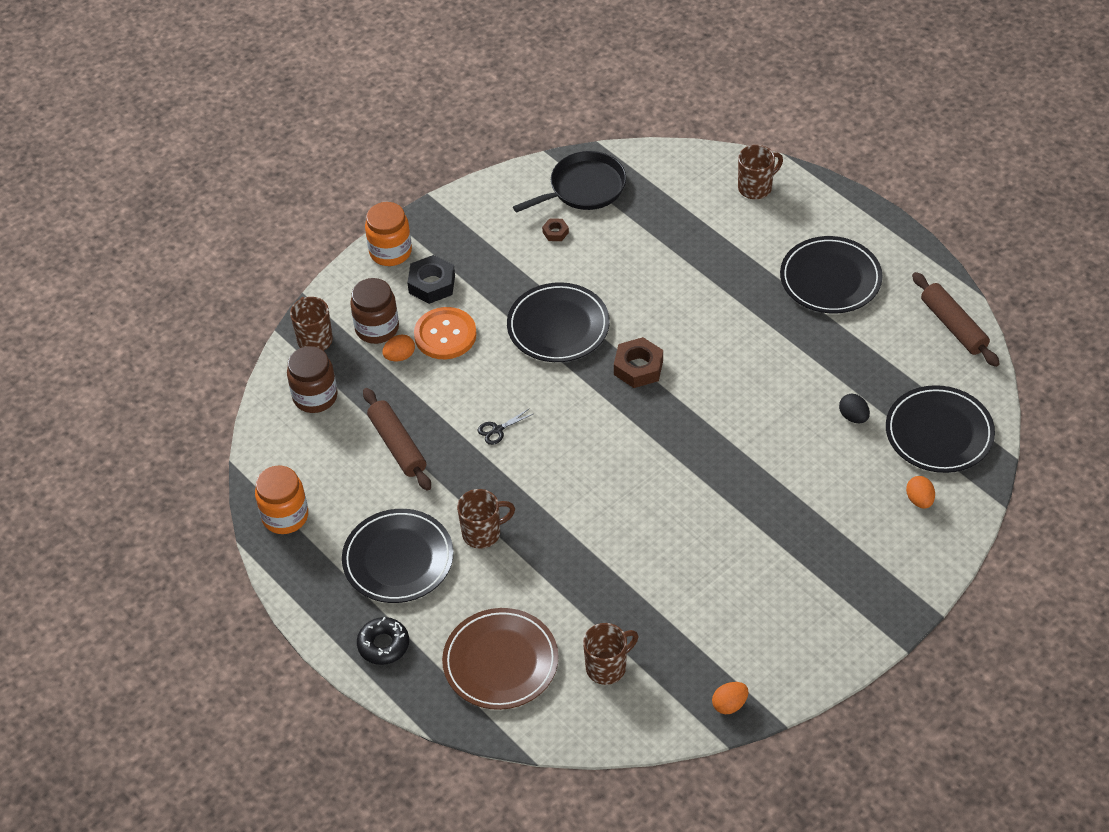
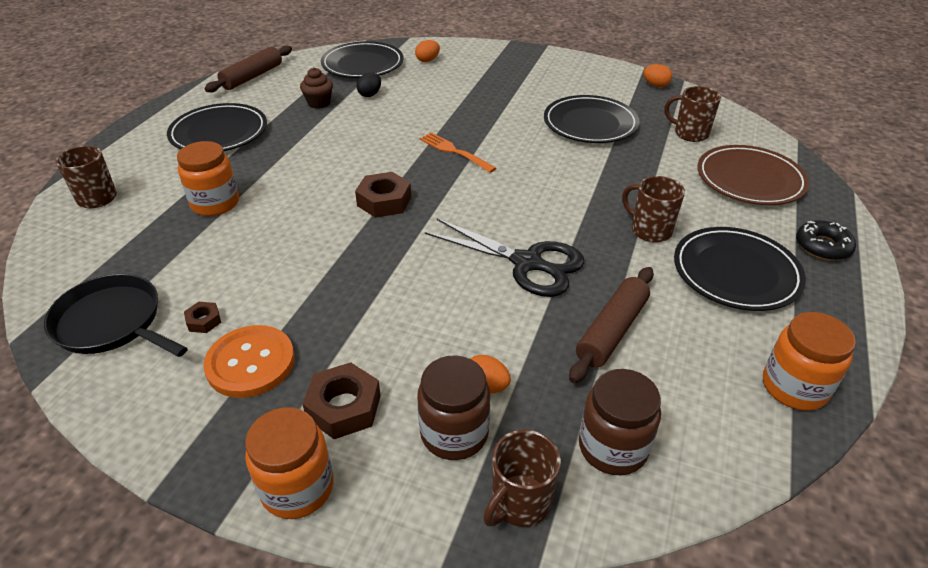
camera: 120 degrees left, 10 degrees down
black nut [407,255,455,304] -> brown nut [302,362,381,439]
orange button [414,307,477,359] -> orange button moved to [203,325,295,398]
black scissors [478,409,533,445] -> black scissors [425,219,584,297], size x2.43
black plate [507,282,610,362] -> black plate moved to [544,95,640,143]
none -> orange jar [177,141,239,216]
none -> brown cupcake [300,67,333,109]
none -> orange fork [419,132,496,173]

